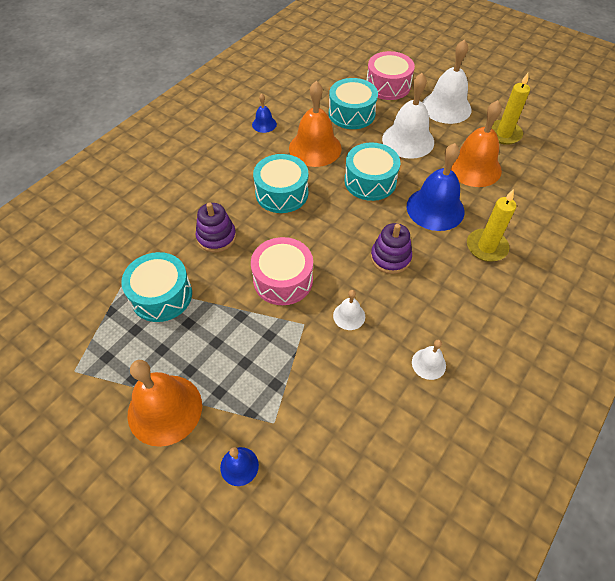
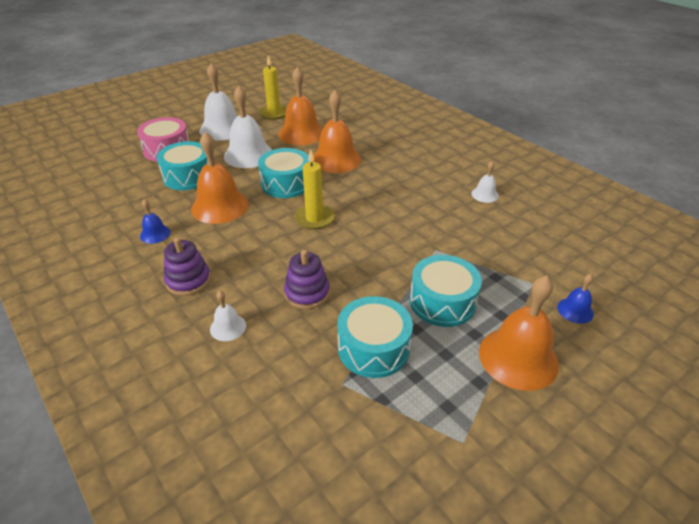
camera: 75 degrees left, 15 degrees down
pink drum [251,237,313,305] -> none
turquoise drum [253,154,308,213] -> turquoise drum moved to [410,255,482,327]
white bell [333,290,365,330] -> white bell moved to [210,291,246,341]
purple stacking toy [371,223,412,274] -> purple stacking toy moved to [164,237,211,296]
blue bell [407,143,465,231] -> orange bell [313,90,361,173]
yellow candle [467,189,516,262] -> yellow candle moved to [294,150,335,230]

